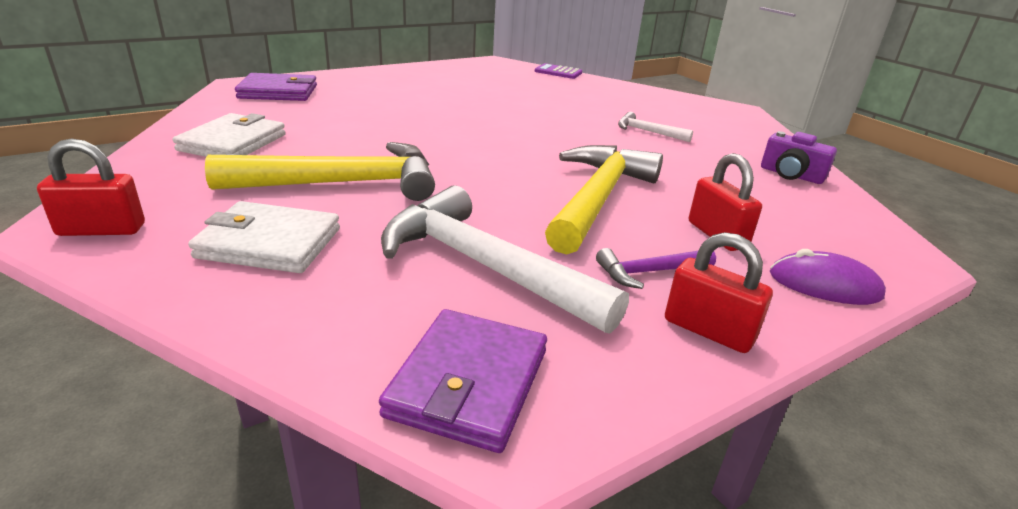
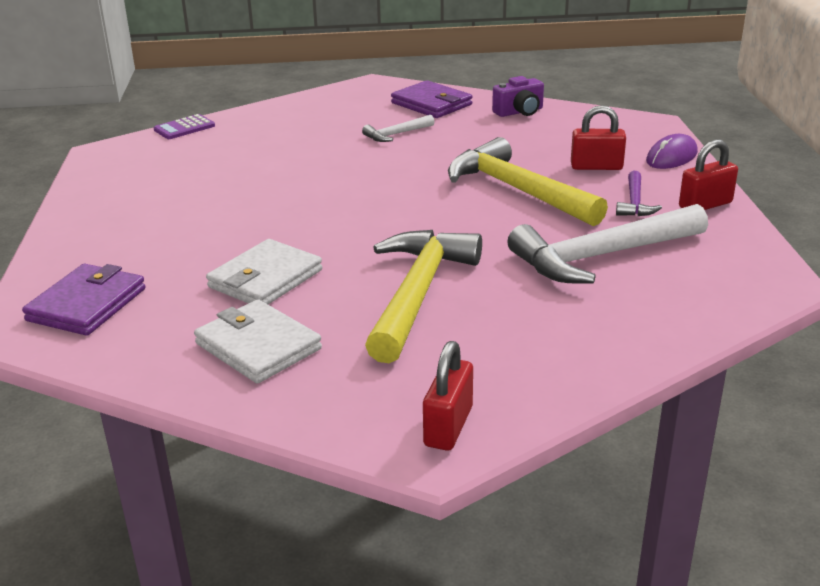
camera: 60 degrees left, 0 degrees up
white wallet [188,201,340,273] -> white wallet moved to [206,239,322,304]
purple wallet [379,309,547,453] -> purple wallet moved to [391,80,473,118]

